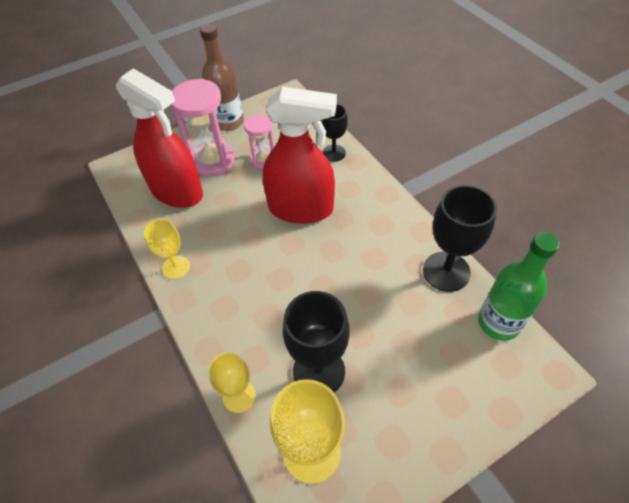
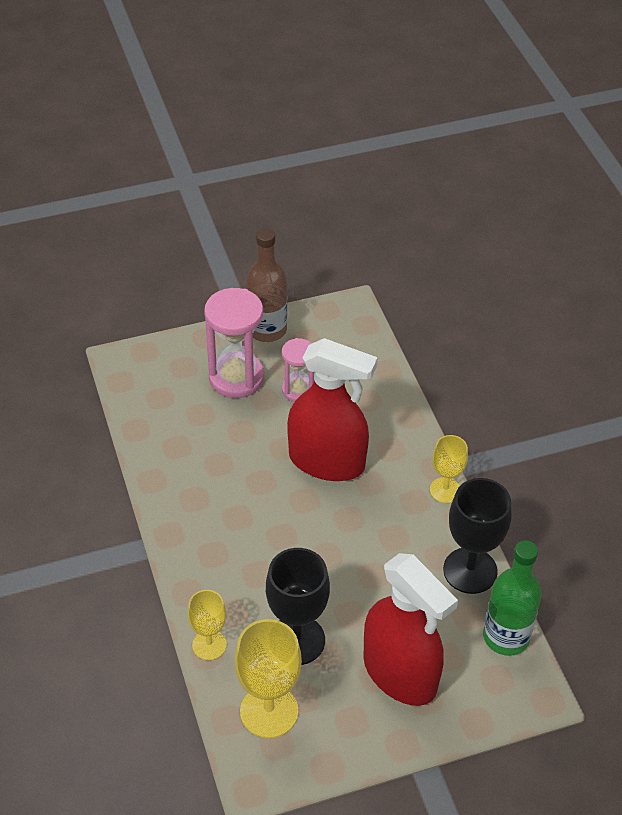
camera: 10 degrees right, 5 degrees down
red spray bottle [116,68,203,208] -> red spray bottle moved to [363,553,458,706]
yellow goblet [144,219,190,279] -> yellow goblet moved to [430,435,468,503]
black goblet [321,104,348,162] -> none

